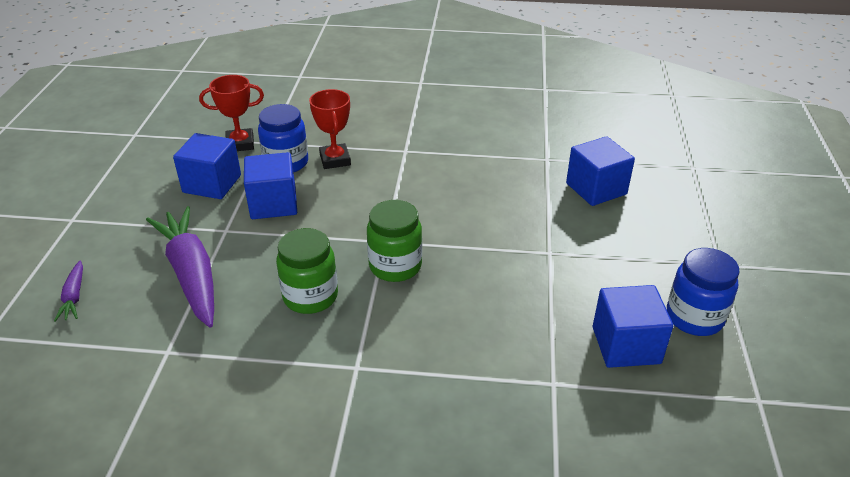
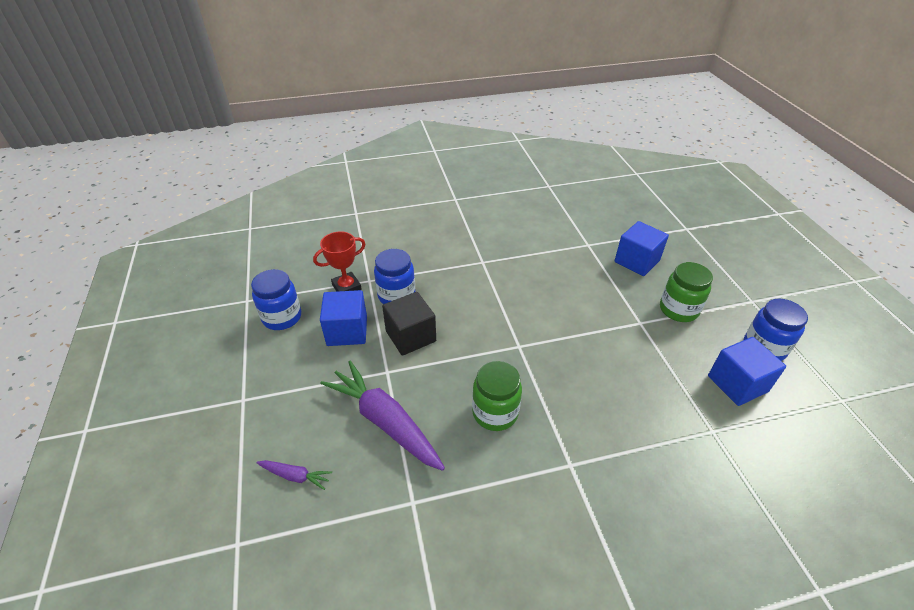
camera: 20 degrees left, 5 degrees up
purple carrot [54,261,83,322] -> purple carrot turned 45 degrees counterclockwise [257,460,332,490]
blue cube [244,152,297,219] -> black cube [382,292,436,356]
red trophy [309,89,351,169] -> none
green jar [367,200,422,282] -> green jar moved to [660,262,713,322]
none -> blue jar [251,269,301,330]

